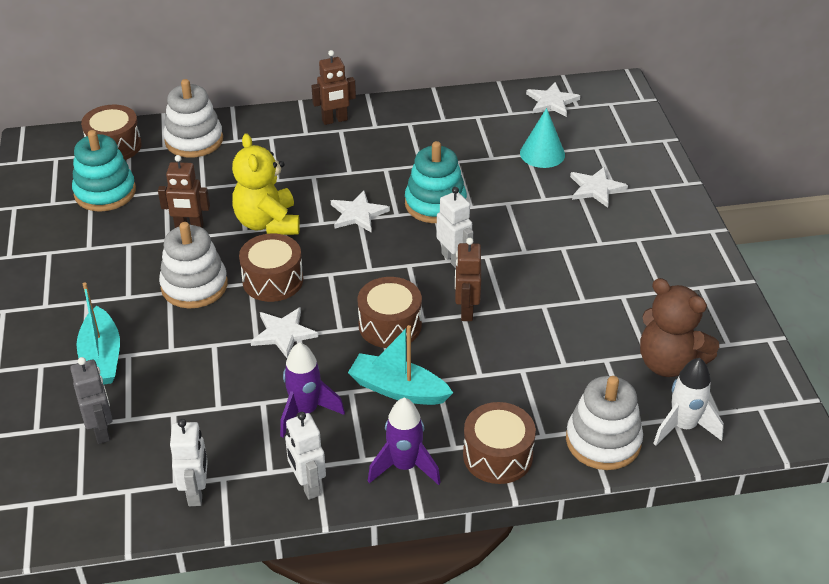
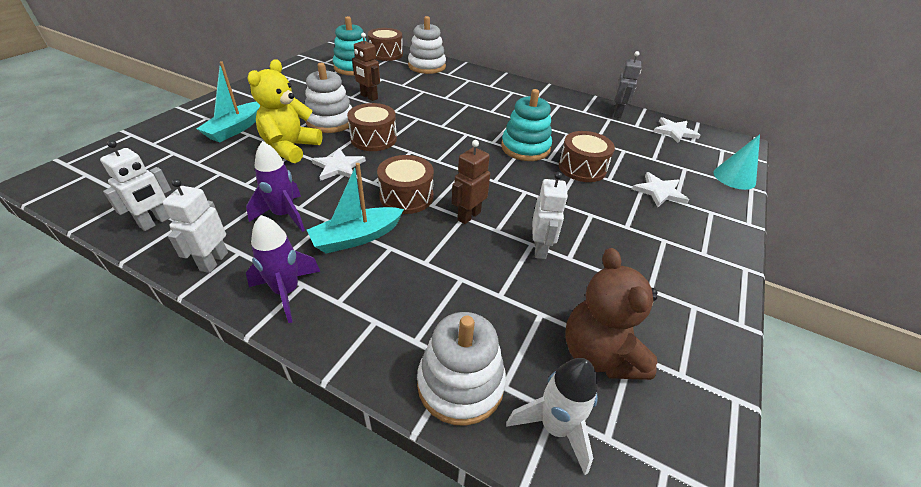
camera: 35 degrees right, 0 degrees up
grey robot [70,357,113,444] -> grey robot moved to [614,51,641,118]
yellow teddy bear [232,133,300,235] -> yellow teddy bear moved to [247,59,322,163]
brown robot [312,50,356,125] -> none
white star [331,191,390,233] -> none
turquoise boat [348,325,453,405] -> turquoise boat turned 90 degrees counterclockwise [307,163,404,254]
white robot [436,187,473,268] -> white robot moved to [532,172,568,259]
brown drum [463,402,536,484] -> brown drum moved to [559,131,615,182]
turquoise cone [520,108,565,168] -> turquoise cone moved to [713,134,760,190]

